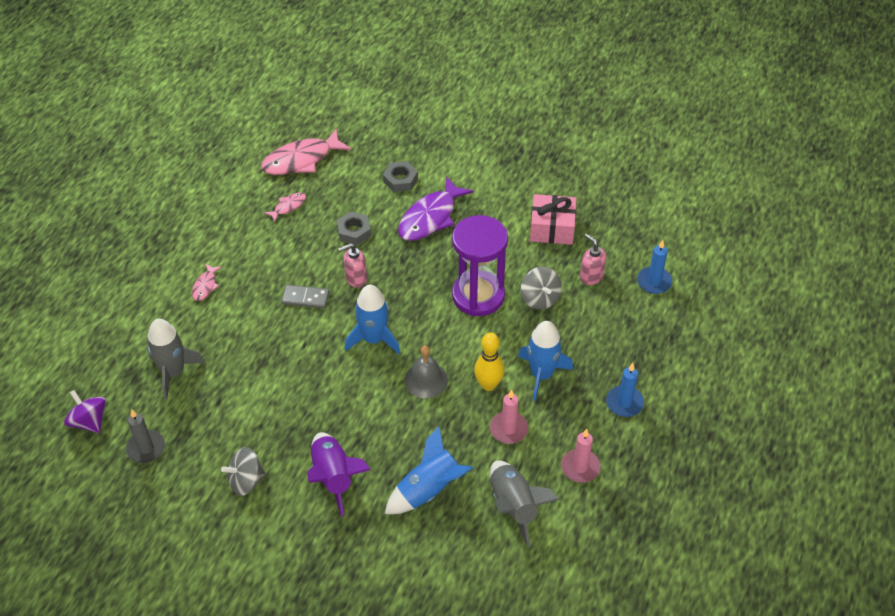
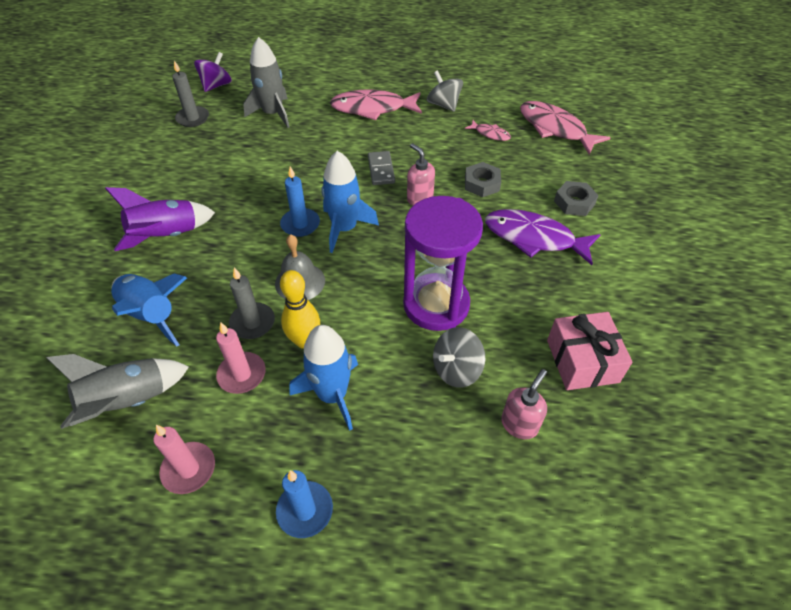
camera: 75 degrees right, 0 degrees up
pink fish [192,263,222,301] -> pink fish [330,89,422,120], size x2.05
grey spinning top [221,447,266,496] -> grey spinning top moved to [427,70,463,112]
blue candle [637,240,672,294] -> blue candle moved to [280,166,320,237]
none -> grey candle [229,268,275,339]

